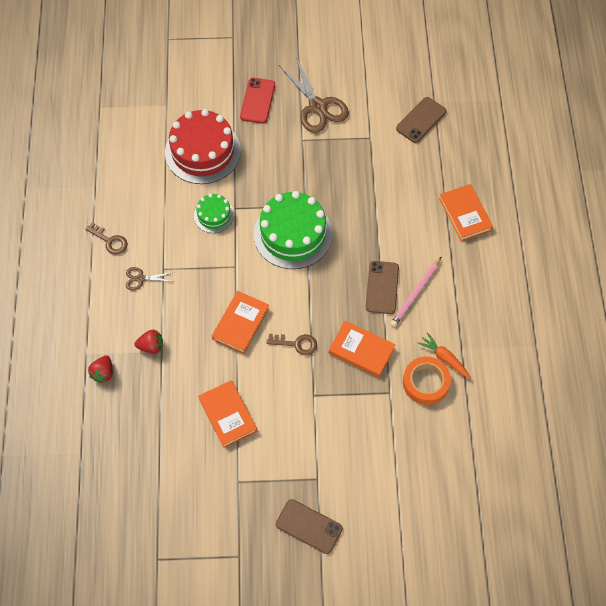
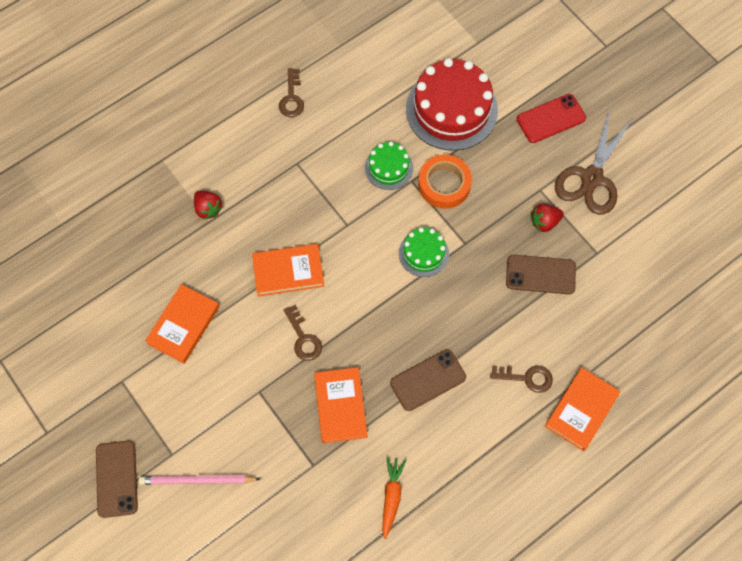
camera: 55 degrees right, 5 degrees up
red strawberry [88,355,113,383] -> red strawberry moved to [531,204,564,232]
brown scissors [126,267,174,290] -> none
green cake [254,191,332,269] -> green cake [399,227,449,277], size x0.52
pink pencil [390,256,442,327] -> pink pencil moved to [139,475,260,485]
brown phone [396,97,446,143] -> brown phone moved to [506,255,576,294]
orange tape [403,356,451,405] -> orange tape moved to [418,155,472,209]
none -> brown key [490,365,553,393]

